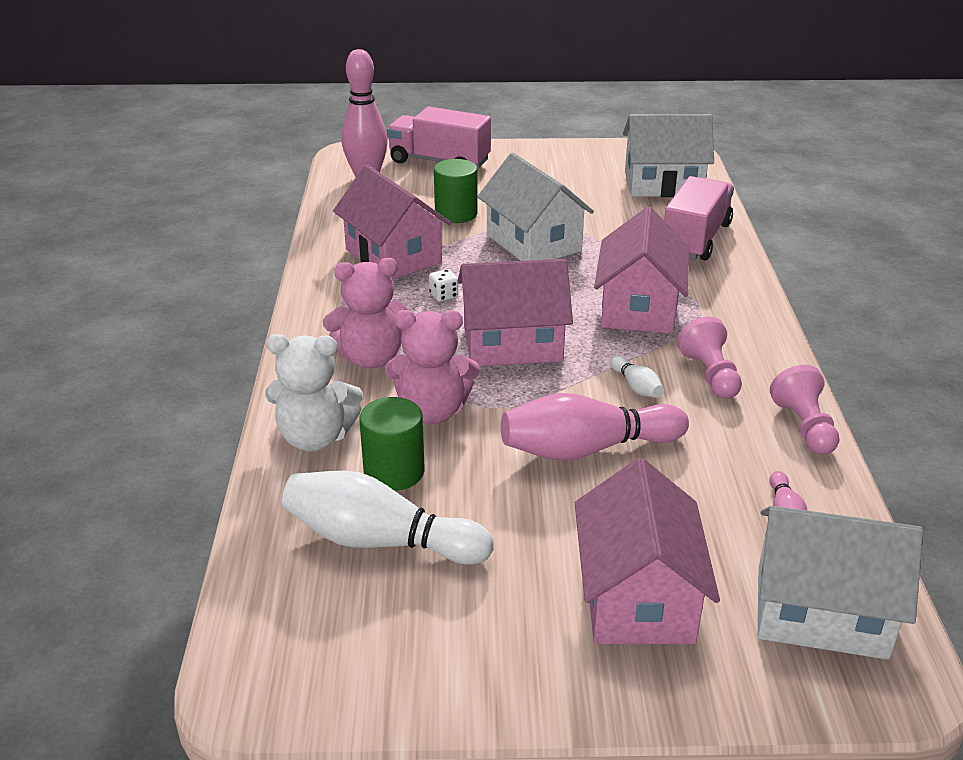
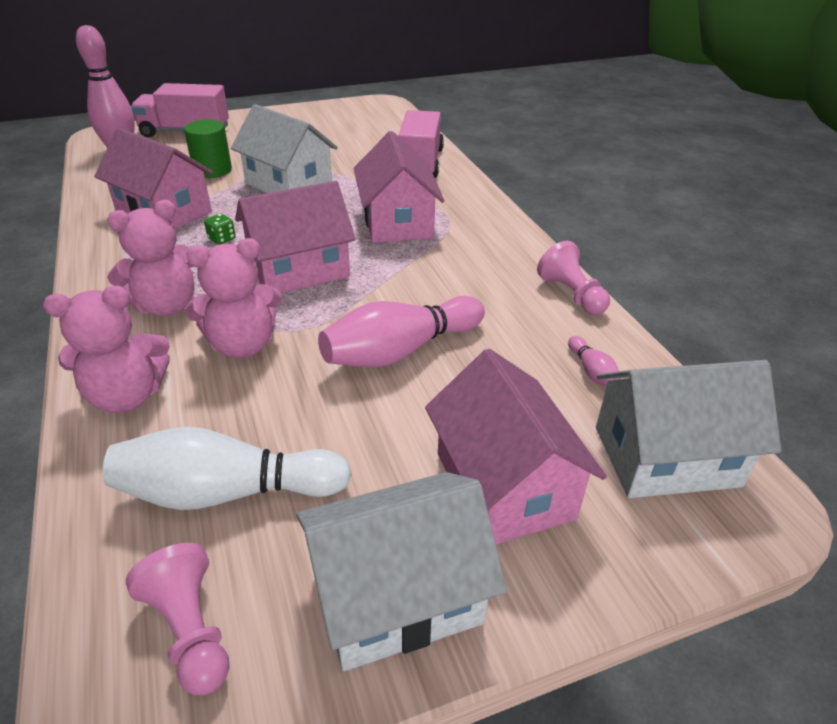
camera: 20 degrees left, 5 degrees up
white teddy bear [265,334,363,451] -> pink teddy bear [43,286,170,413]
green cylinder [359,397,425,491] -> none
white dice [429,269,458,302] -> green dice [204,214,236,245]
white bowling pin [610,355,664,398] -> none
white house [623,114,714,197] -> white house moved to [296,472,507,671]
pink pawn [677,316,742,399] -> pink pawn moved to [126,543,230,695]

